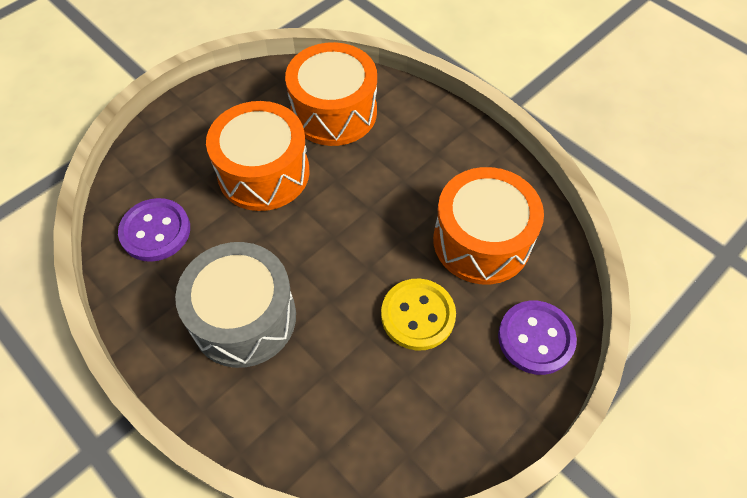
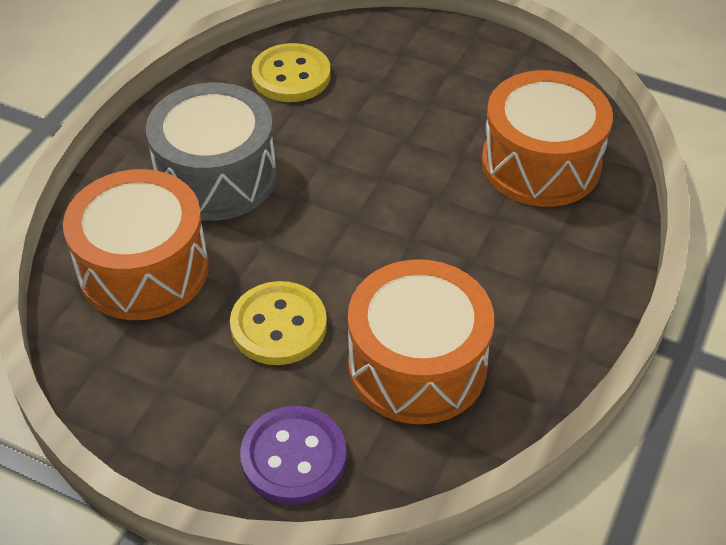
camera: 70 degrees right, 10 degrees down
purple button [118,198,190,262] -> yellow button [252,43,331,102]
orange drum [206,101,310,211] -> orange drum moved to [63,169,209,320]

